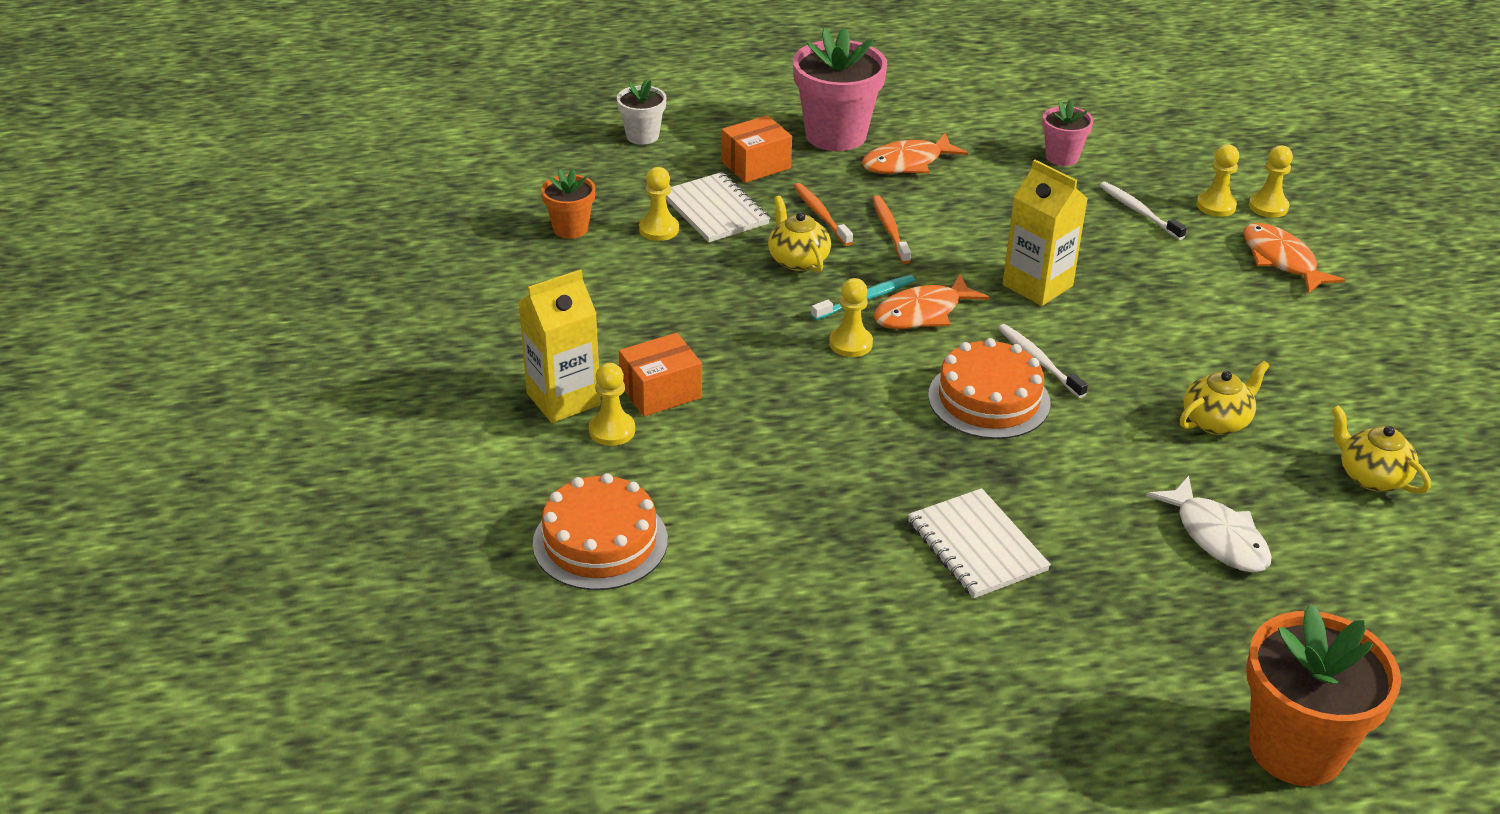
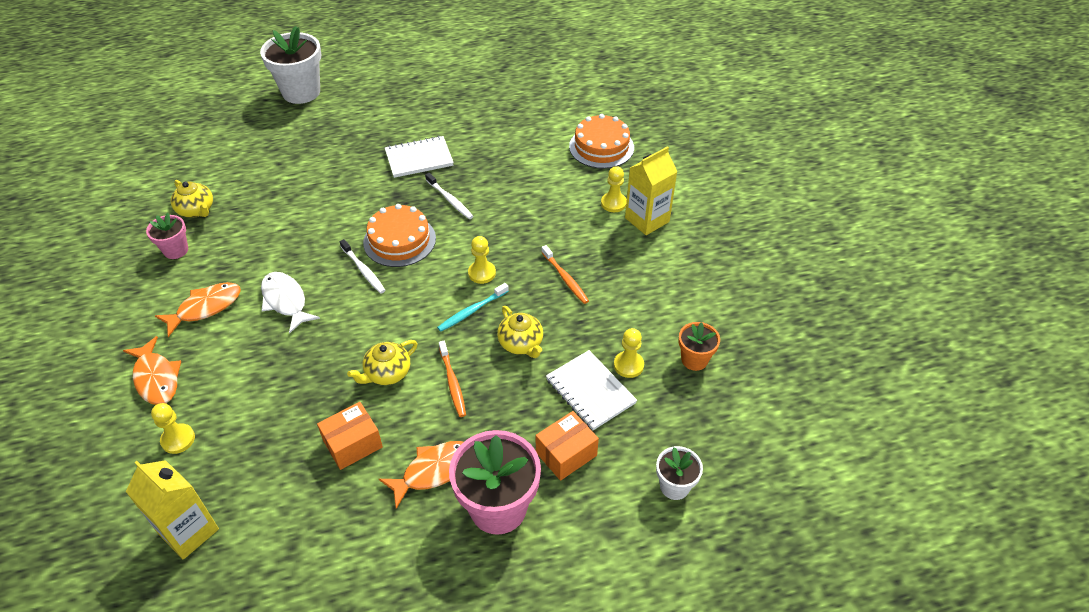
camera: 175 degrees right, 10 degrees up
orange box [619,333,702,417] -> orange box moved to [317,402,383,470]
orange toothbrush [793,183,853,246] -> orange toothbrush moved to [542,245,589,304]
orange fish [874,274,989,329] -> orange fish moved to [155,282,241,337]
white notebook [908,488,1051,598] -> white notebook turned 75 degrees counterclockwise [385,136,454,178]
yellow carton [1003,160,1088,306] -> yellow carton moved to [126,460,219,560]
pink flower pot [1042,99,1094,166] -> pink flower pot moved to [146,213,188,259]
white toothbrush [1099,182,1187,240] -> white toothbrush moved to [425,173,473,219]
white fish [1146,476,1272,572] -> white fish moved to [261,272,320,334]
yellow teapot [1180,361,1270,435] -> yellow teapot moved to [347,340,417,385]
orange flower pot [1246,604,1401,786] -> white flower pot [260,26,321,104]
yellow pawn [1249,145,1293,218] -> none

